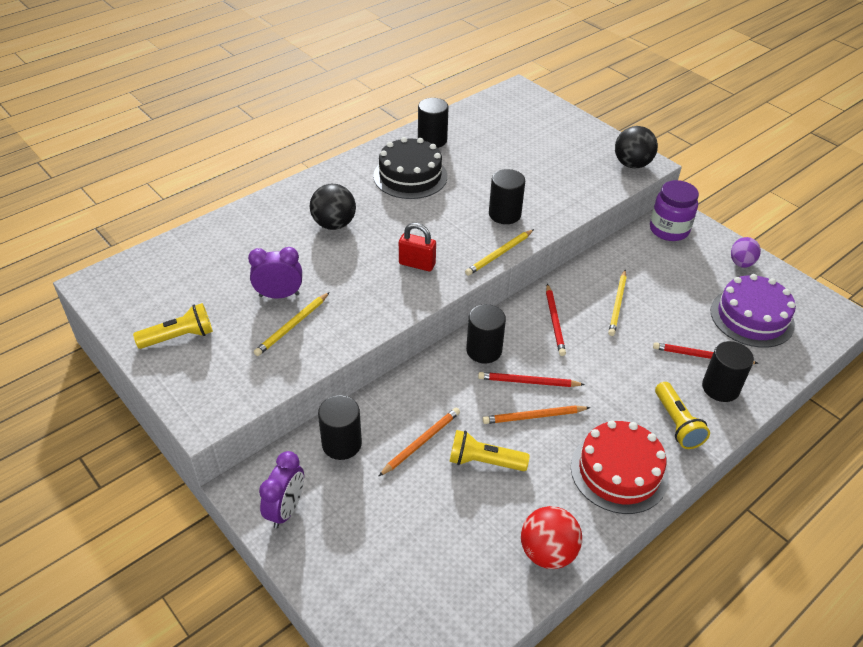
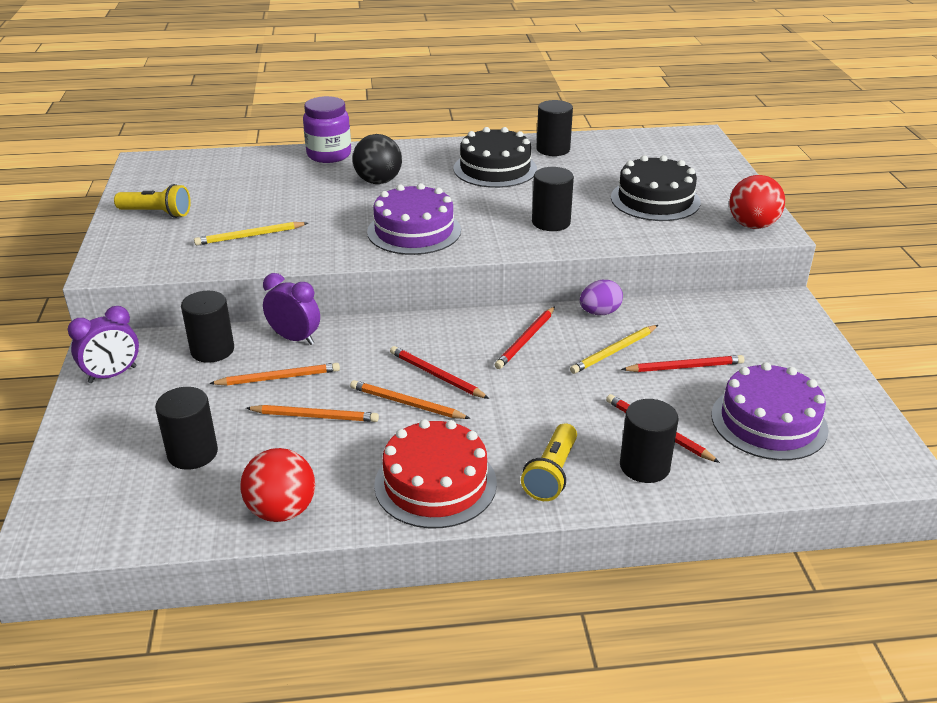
camera: 35 degrees right, 10 degrees down
purple clock [248,247,302,298] -> purple clock moved to [263,273,320,345]
red padlock [399,223,436,271] -> purple cake [367,183,461,255]
yellow flashlight [450,430,530,471] -> orange pencil [246,405,379,422]
yellow pencil [465,229,534,276] -> none
black cylinder [466,304,506,363] -> black cylinder moved to [155,387,218,470]
black ball [615,126,658,169] -> red ball [729,175,785,229]
purple jar [650,180,699,241] -> purple jar moved to [303,96,351,163]
purple egg [731,237,761,268] -> purple egg moved to [580,280,623,315]
none -> black cake [611,155,701,221]
none -> red pencil [621,355,744,372]

